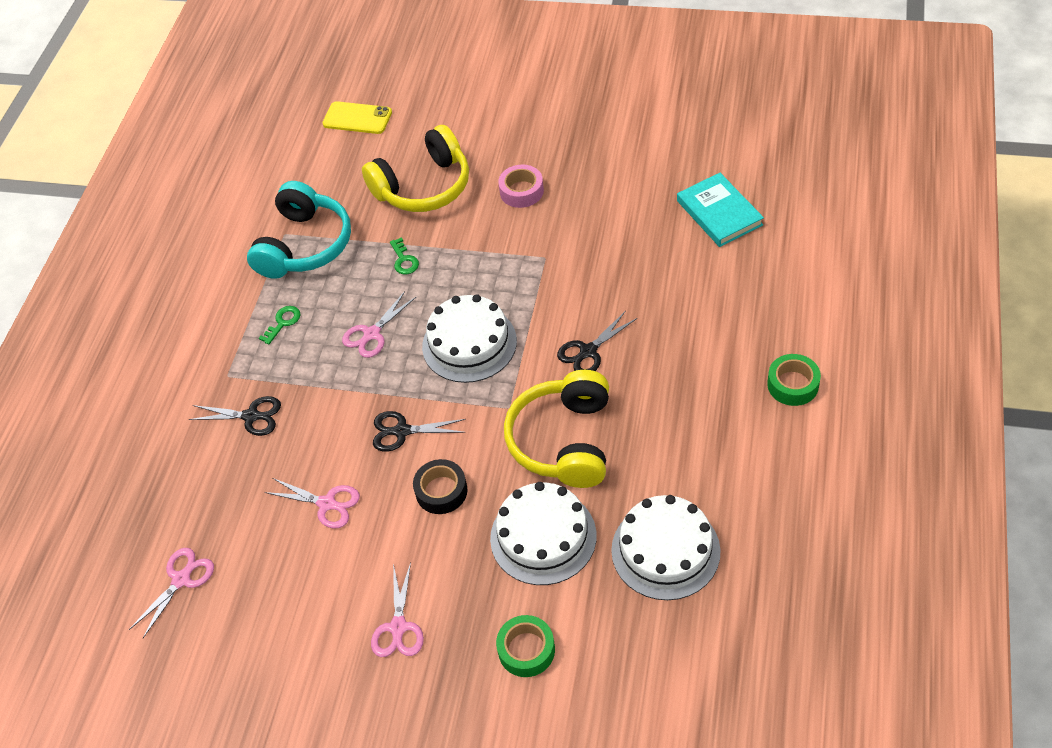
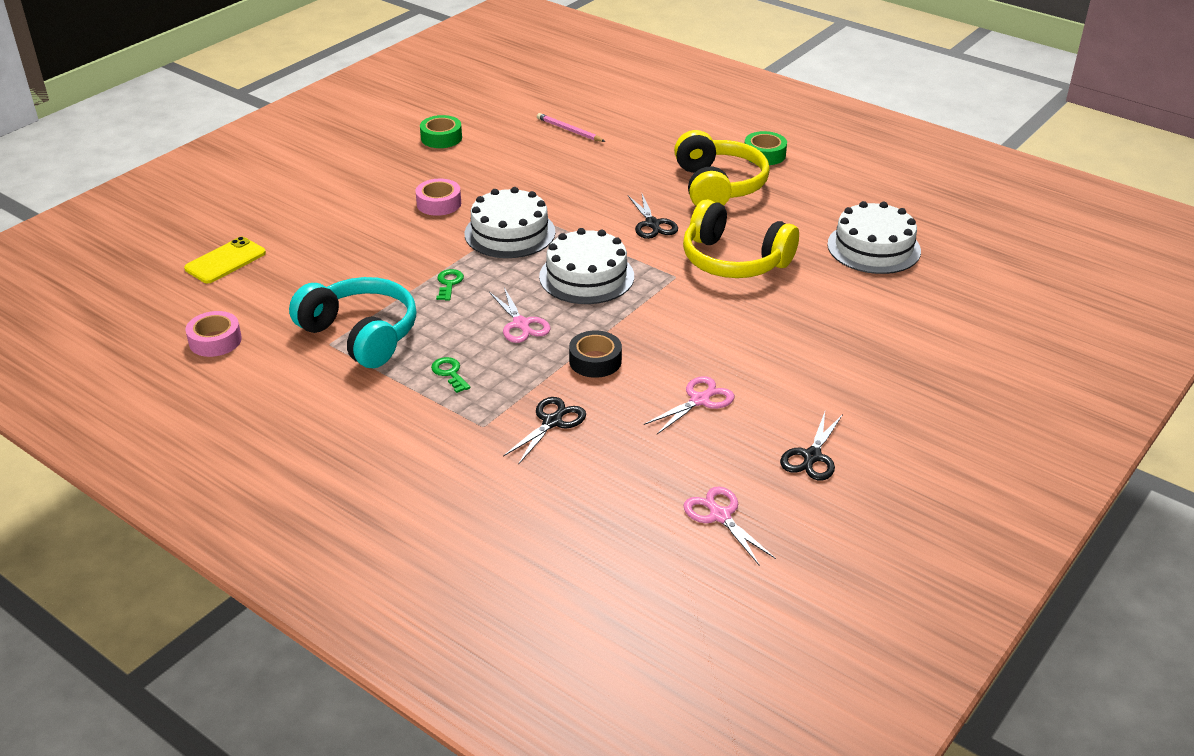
camera: 70 degrees left, 15 degrees down
yellow headphones [362,125,469,212] -> yellow headphones moved to [674,130,770,206]
pink scissors [371,562,424,657] -> none
black scissors [373,411,466,452] -> black scissors moved to [780,412,843,481]
green key [390,237,419,274] -> green key turned 90 degrees counterclockwise [436,269,464,301]
black tape [413,459,467,514] -> black tape moved to [569,330,622,378]
white cake [490,482,597,585] -> white cake moved to [465,187,555,258]
green tape [496,615,555,677] -> green tape moved to [420,115,462,148]
turquoise book [677,173,764,247] -> pink pencil [537,113,605,142]
none -> pink tape [186,311,242,357]

